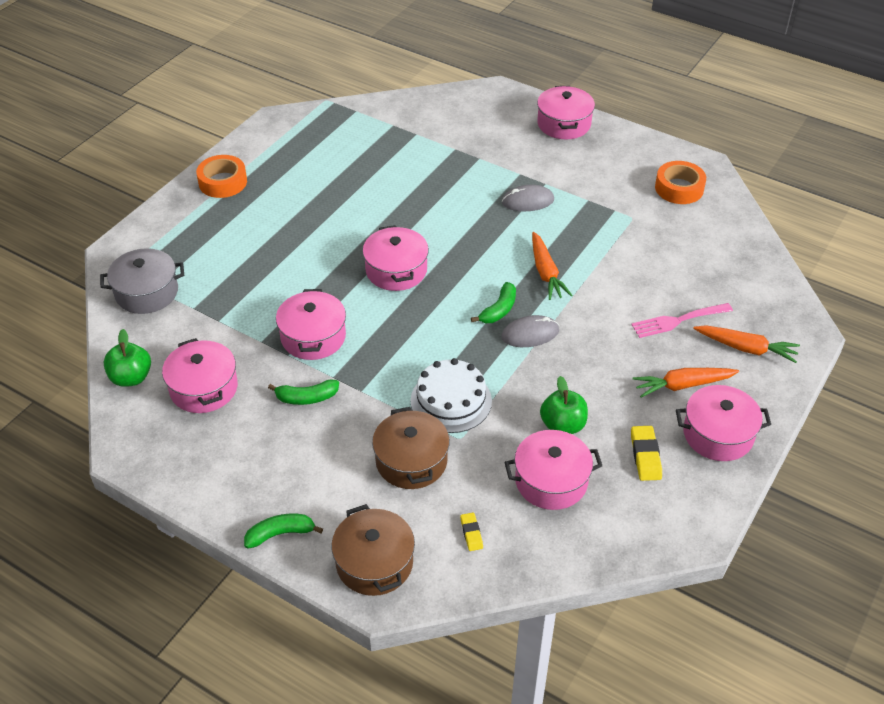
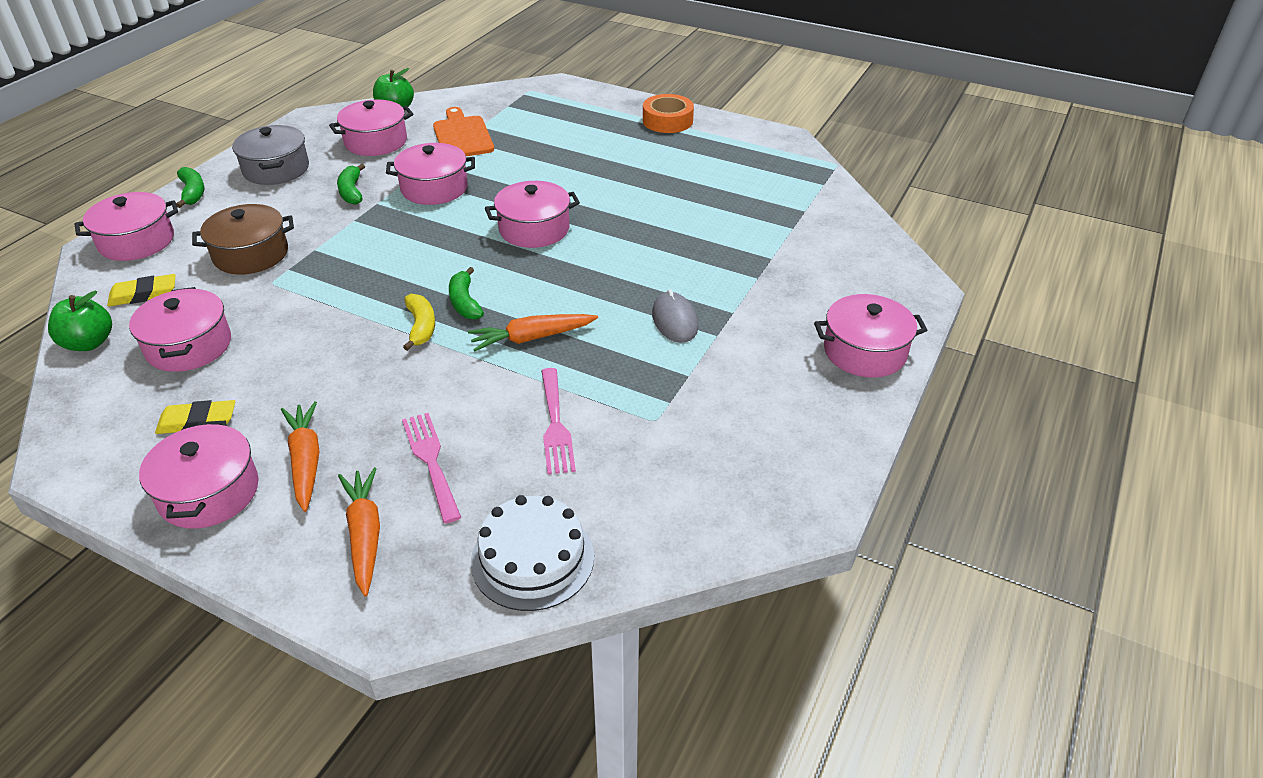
camera: 85 degrees right, 5 degrees down
grey pot [100,248,184,314] -> grey pot moved to [232,125,309,185]
brown pot [331,504,415,596] -> pink pot [75,192,178,261]
white cake [410,358,492,433] -> white cake moved to [471,495,594,611]
yellow eraser [460,513,483,551] -> yellow eraser [107,274,176,307], size x1.60
green banana [471,282,516,323] -> green banana turned 45 degrees clockwise [449,267,484,319]
grey mouse [501,315,559,347] -> yellow banana [403,294,435,351]
green apple [540,376,588,434] -> green apple moved to [48,291,112,351]
orange tape [655,161,706,204] -> none
orange carrot [693,325,800,363] -> orange carrot turned 150 degrees clockwise [338,467,380,597]
none -> orange cutting board [433,107,494,156]
none -> pink fork [541,368,576,475]

